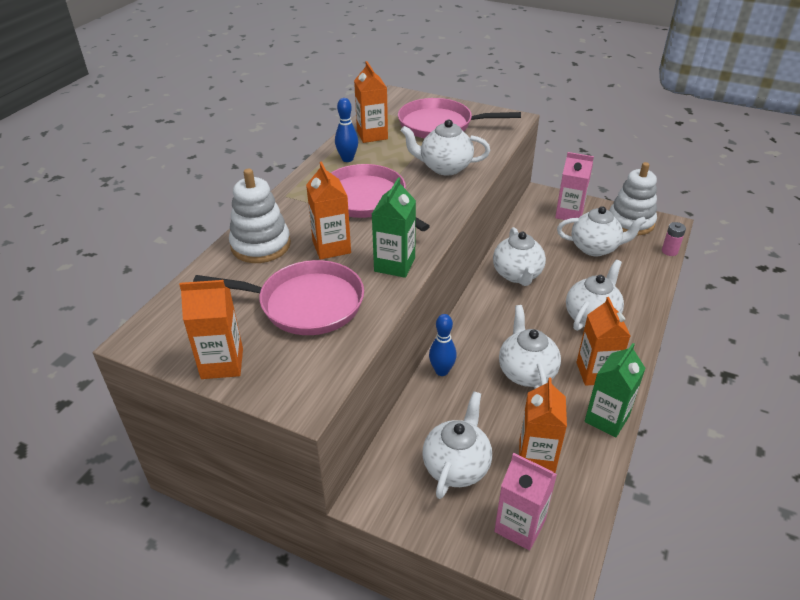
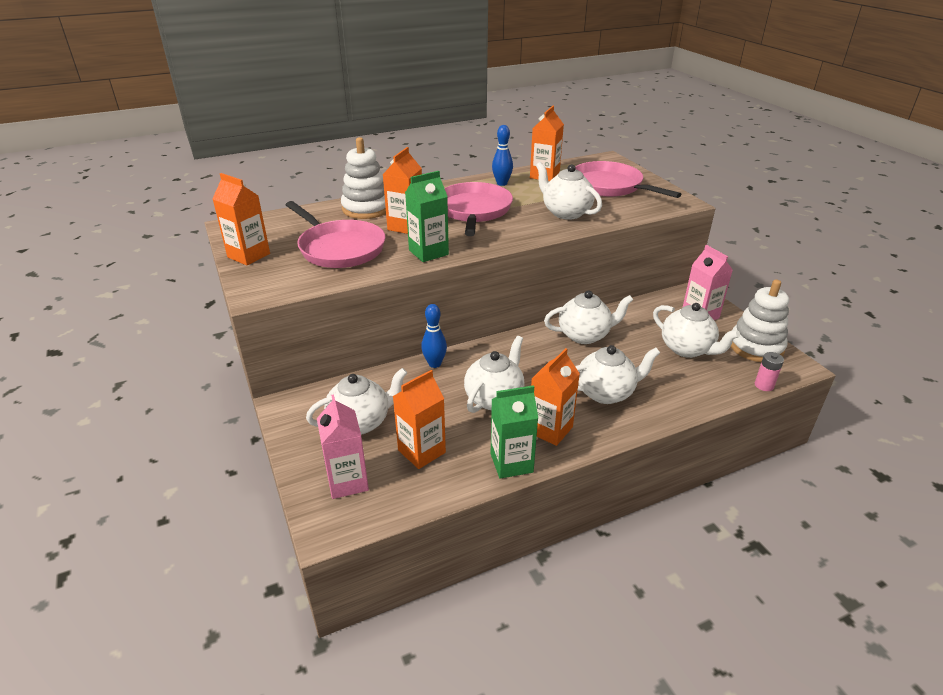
camera: 40 degrees right, 5 degrees down
white teapot [493,227,546,286] -> white teapot turned 135 degrees counterclockwise [544,290,633,344]

